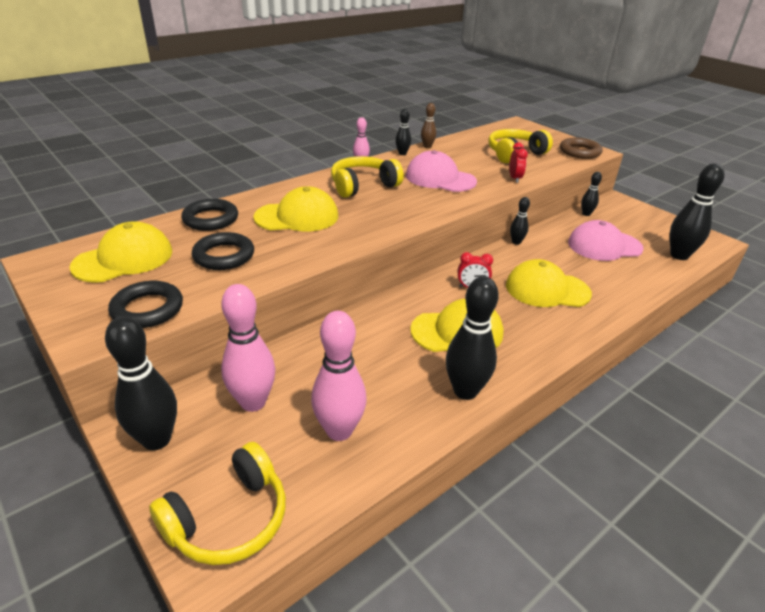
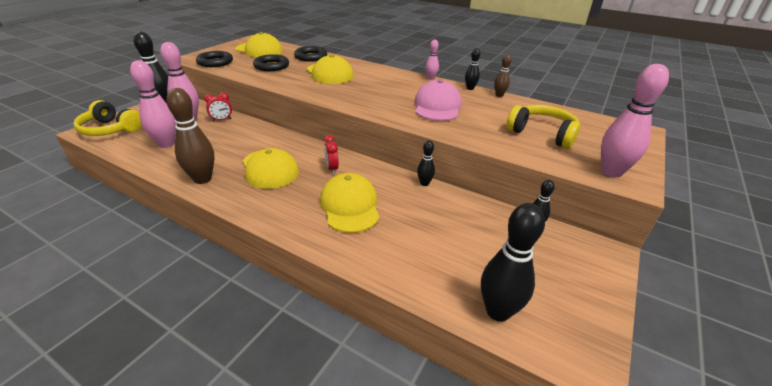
camera: 70 degrees right, 0 degrees up
yellow headphones [331,156,404,198] -> none
black bowling pin [446,276,499,400] -> brown bowling pin [166,88,215,184]
red clock [509,142,528,183] -> red clock moved to [204,93,232,121]
brown ring [560,138,602,159] -> pink bowling pin [601,64,669,178]
pink cap [568,220,644,261] -> none

